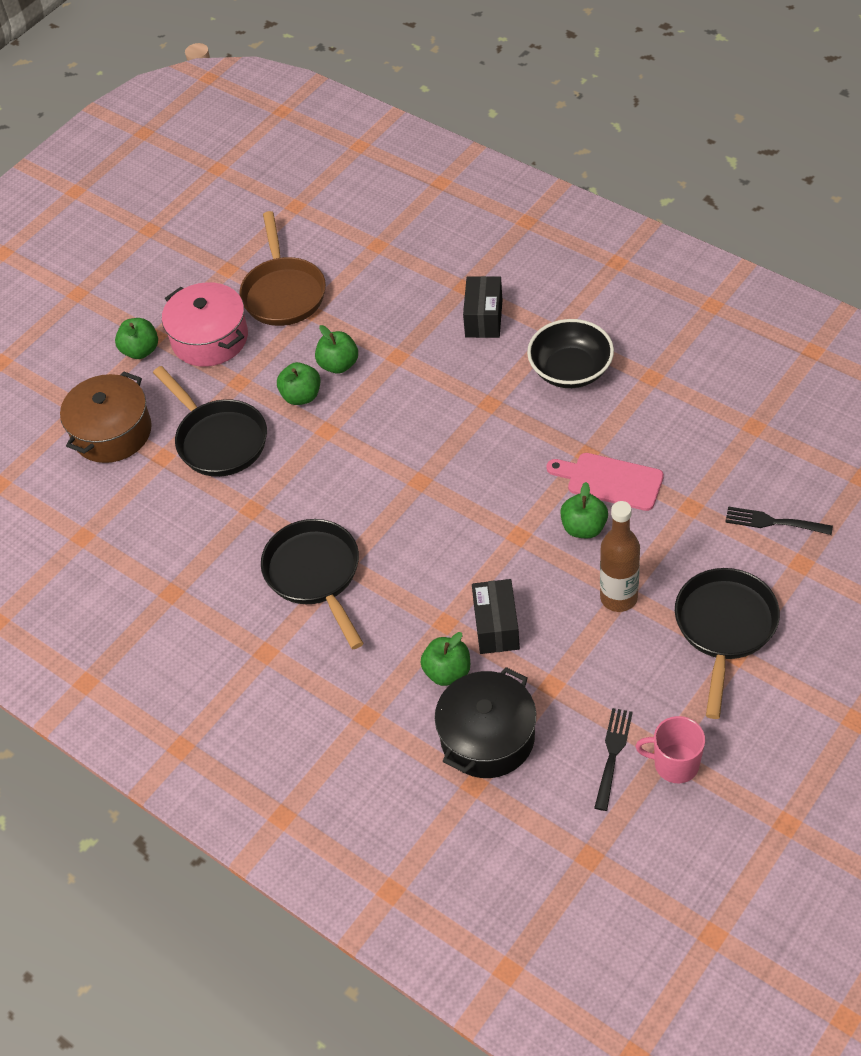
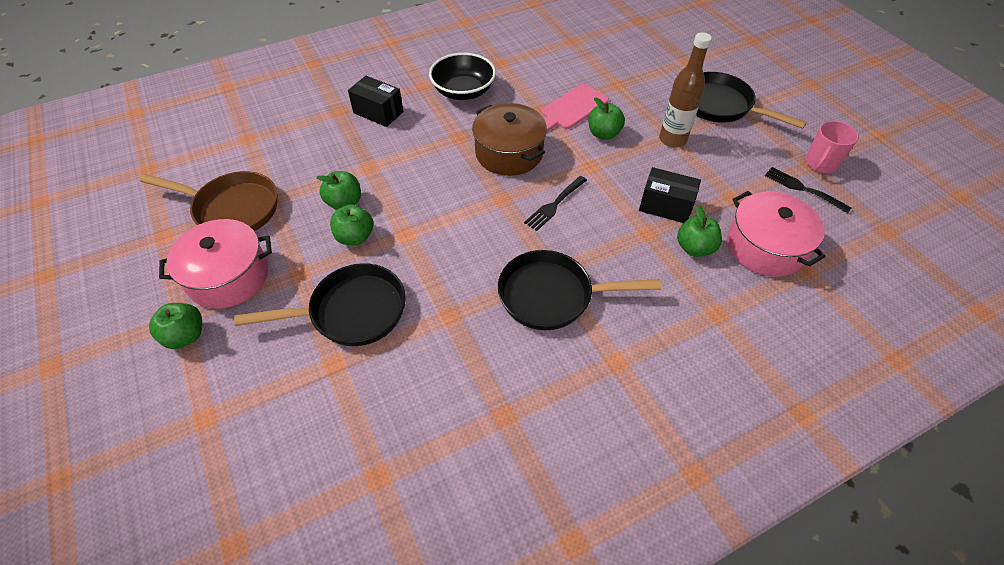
camera: 70 degrees left, 0 degrees up
brown pot [60,372,152,463] -> brown pot moved to [472,103,547,176]
black pot [435,667,536,778] -> pink pot [727,191,826,277]
black fork [725,506,833,535] -> black fork moved to [524,176,587,231]

